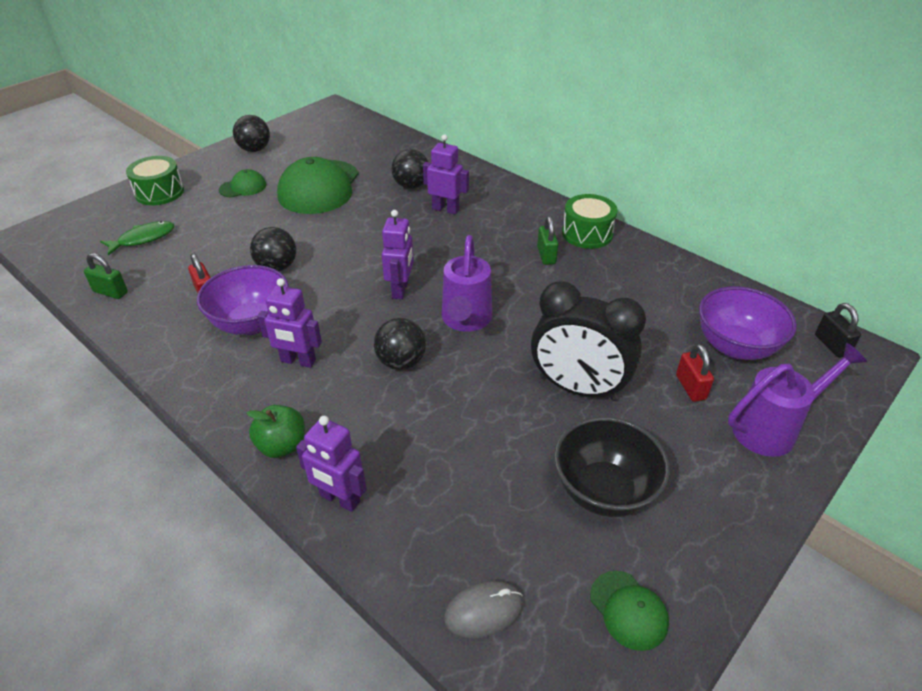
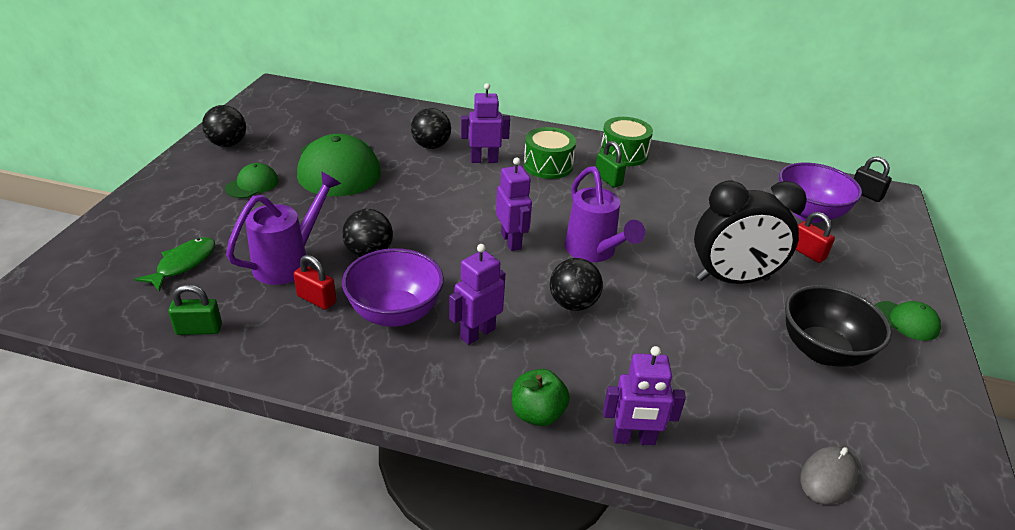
camera: 30 degrees left, 5 degrees down
green drum [126,156,184,205] -> green drum moved to [524,127,576,179]
purple robot [257,278,322,368] -> purple robot turned 150 degrees clockwise [449,244,505,345]
green cap [590,571,669,651] -> green cap moved to [875,301,941,341]
purple watering can [728,343,867,457] -> purple watering can moved to [226,171,341,285]

